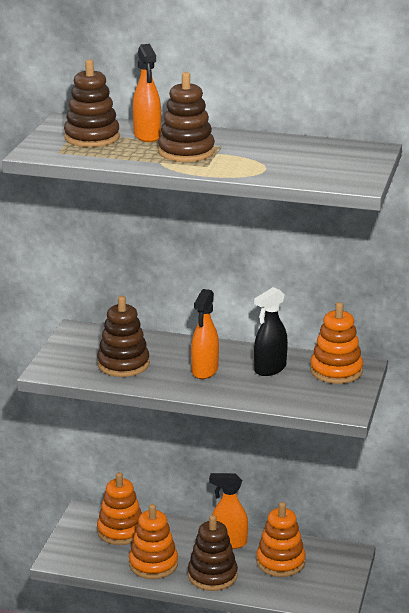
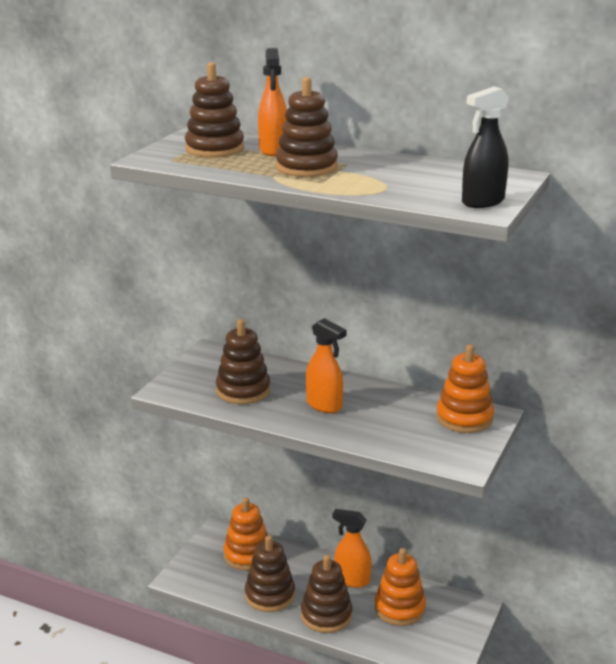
camera: 10 degrees right, 0 degrees up
orange stacking toy [129,504,178,579] -> brown stacking toy [245,535,295,612]
orange spray bottle [191,289,219,379] -> orange spray bottle turned 75 degrees counterclockwise [306,318,347,413]
black spray bottle [254,287,288,376] -> black spray bottle moved to [462,86,509,208]

